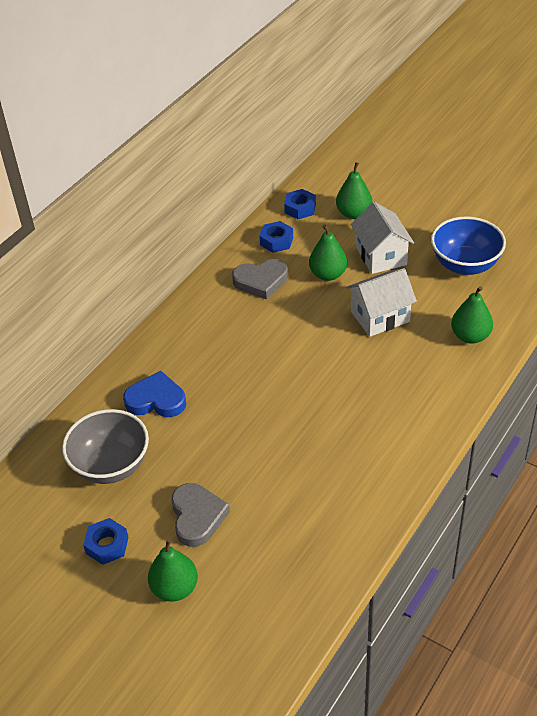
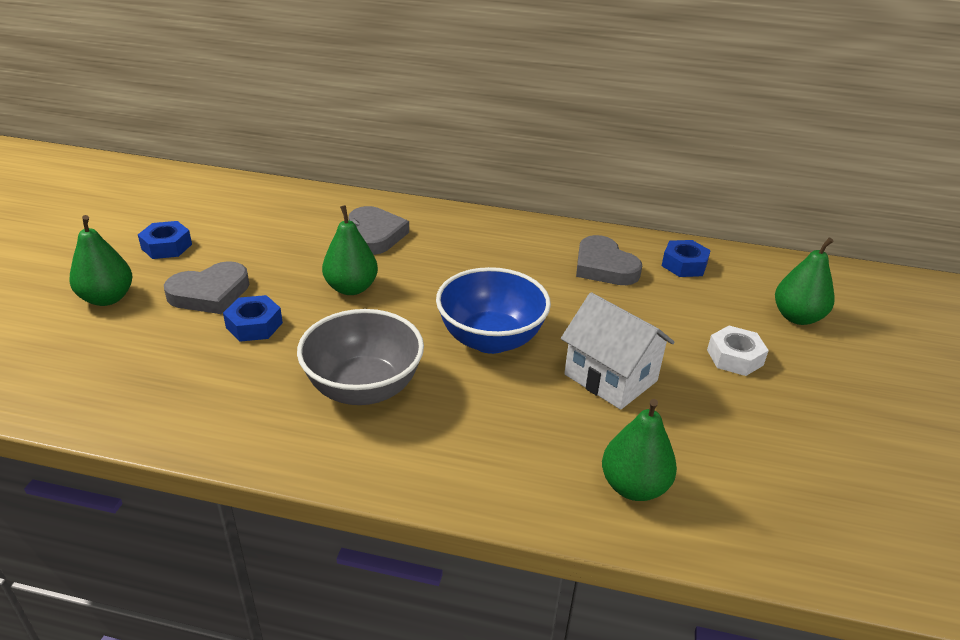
camera: 65 degrees right, 10 degrees down
grey bowl [62,409,149,484] -> grey bowl moved to [297,309,424,405]
blue heart [123,371,186,417] -> grey heart [348,206,409,255]
blue nut [284,189,316,219] -> blue nut moved to [223,295,283,342]
green pear [309,224,347,281] -> green pear moved to [322,205,378,295]
white house [351,202,414,274] -> white nut [707,326,769,376]
blue bowl [431,216,506,275] -> blue bowl moved to [436,267,551,354]

